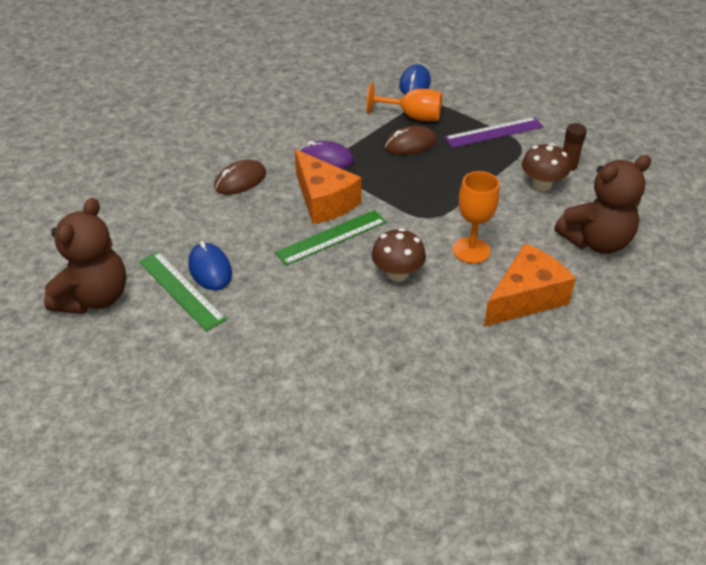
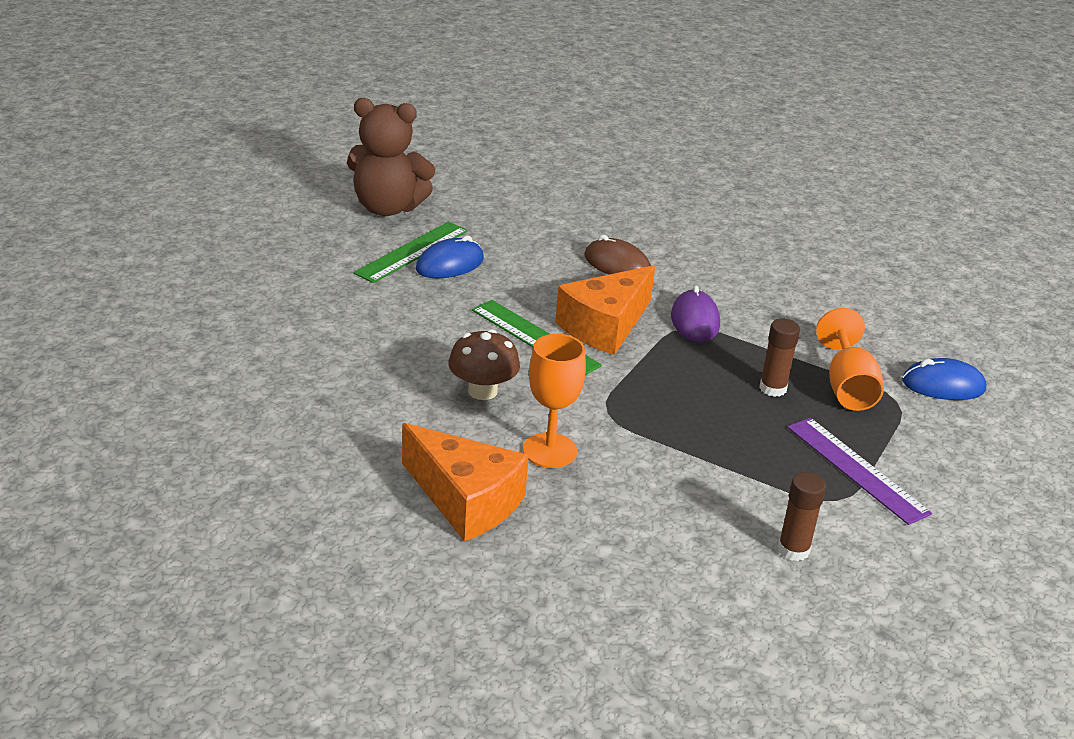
camera: 75 degrees right, 10 degrees down
brown mouse [384,126,437,155] -> brown glue stick [759,319,800,397]
brown mushroom [522,143,570,191] -> none
brown teddy bear [554,155,652,254] -> none

